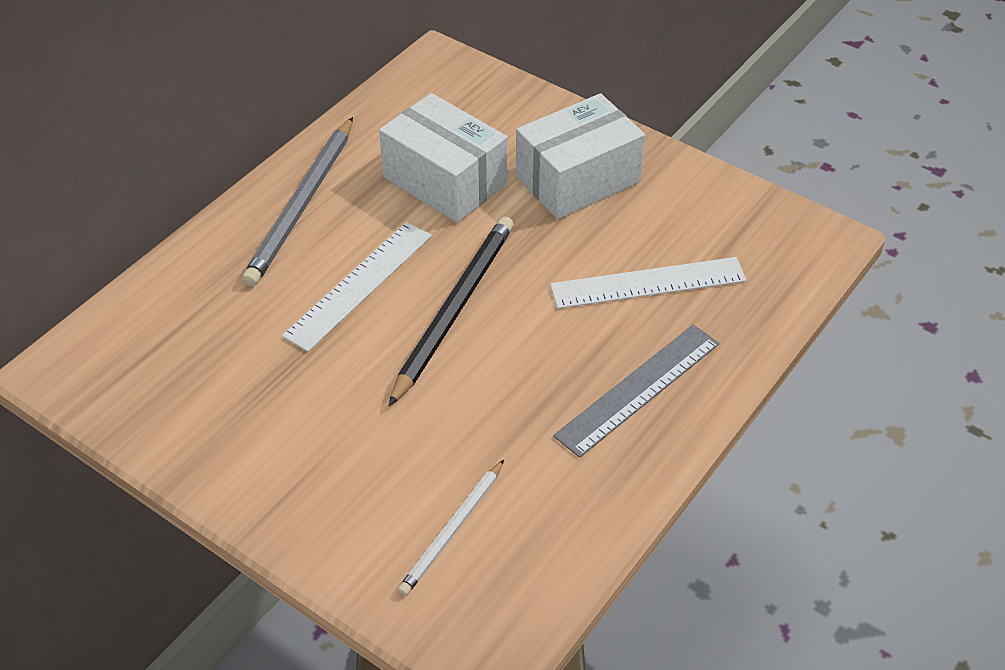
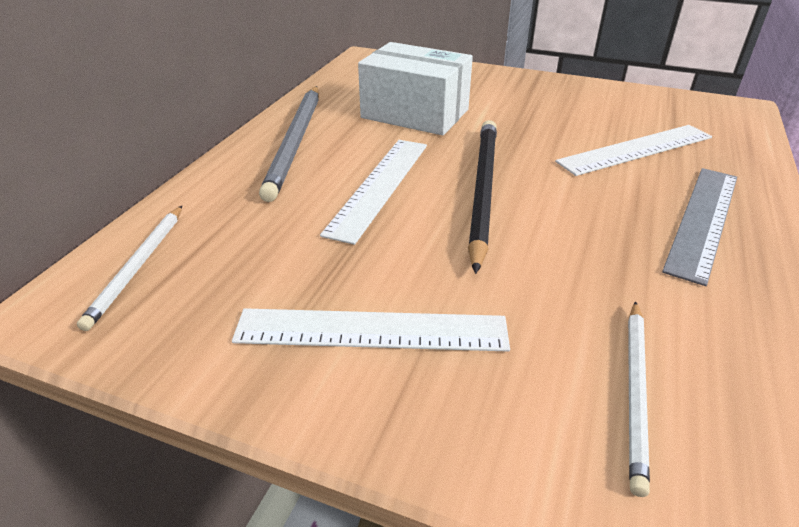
camera: 15 degrees left, 10 degrees down
white box [516,93,645,219] -> none
none -> white pencil [77,206,182,331]
none -> white ruler [232,308,510,352]

